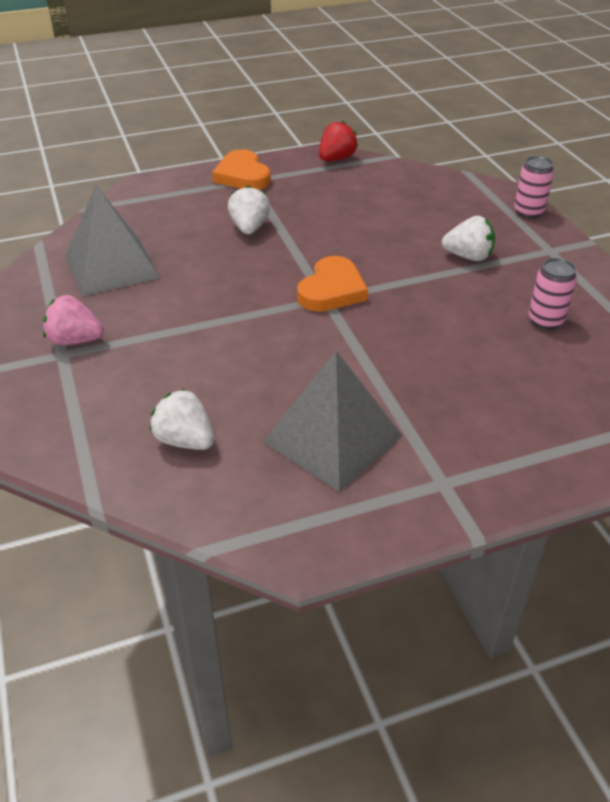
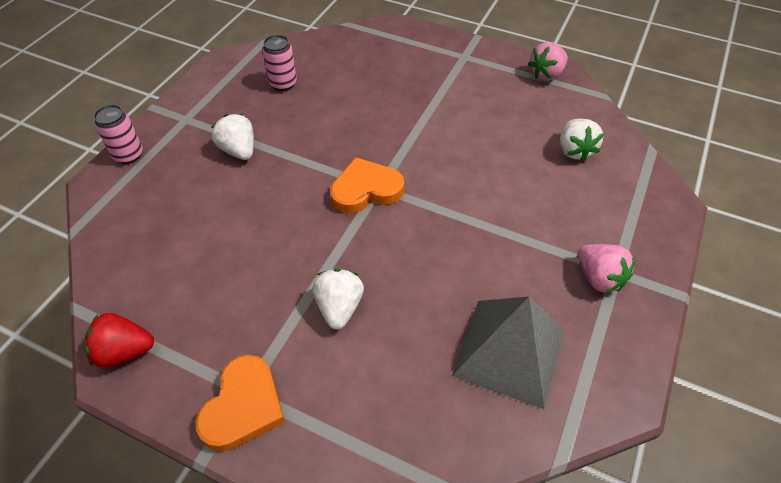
camera: 135 degrees left, 10 degrees up
white strawberry [228,185,270,234] -> white strawberry turned 135 degrees clockwise [312,269,364,329]
grey pyramid [263,351,403,492] -> none
none -> pink strawberry [528,42,568,81]

